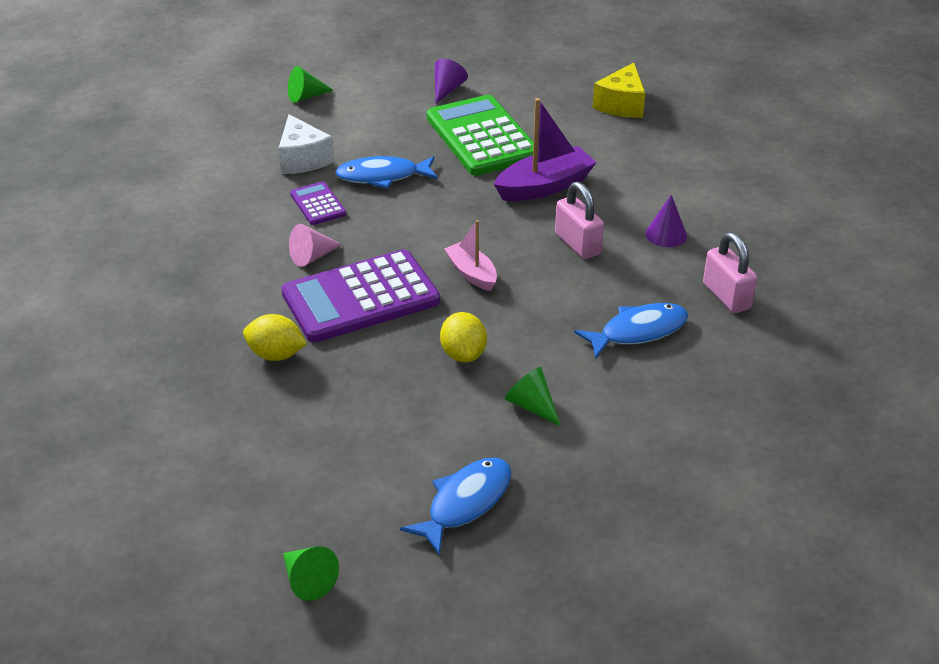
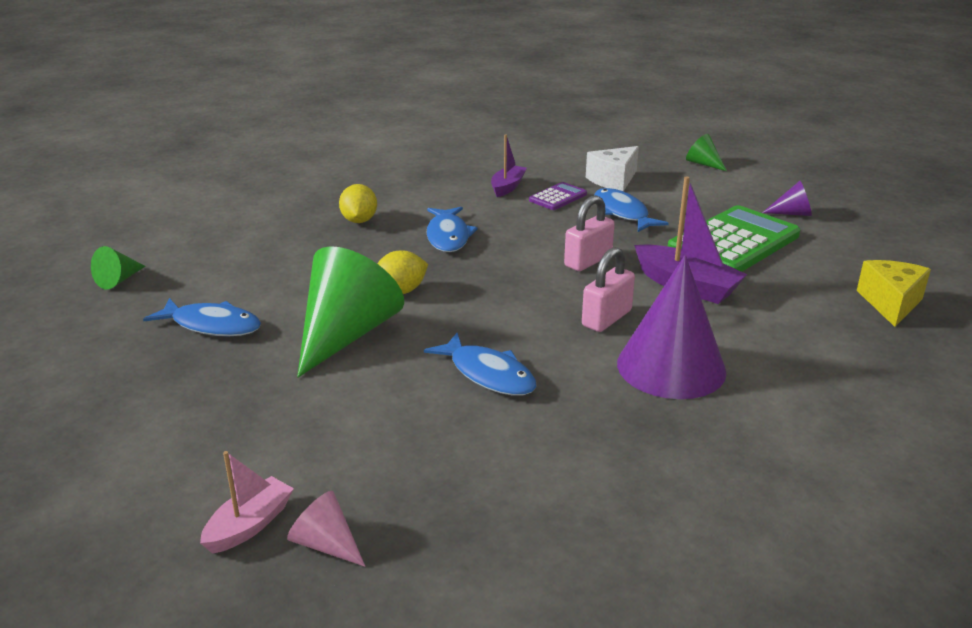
camera: 70 degrees right, 10 degrees down
purple calculator [281,250,440,342] -> blue fish [426,207,477,252]
pink cone [289,224,342,267] -> pink cone moved to [287,491,365,567]
pink boat [444,220,497,291] -> pink boat moved to [200,451,294,554]
green cone [504,367,561,426] -> green cone [297,246,404,377], size x2.18
yellow cheese [592,63,645,118] -> yellow cheese turned 105 degrees clockwise [857,260,931,327]
purple cone [645,195,687,247] -> purple cone [617,255,726,399], size x2.18
pink padlock [703,232,757,313] -> pink padlock moved to [564,195,615,271]
none -> purple boat [491,134,527,197]

